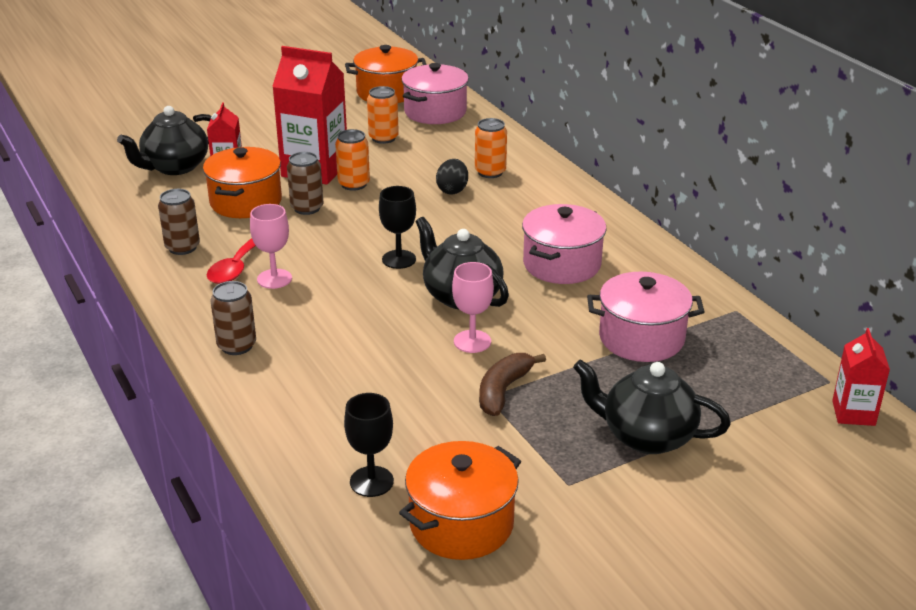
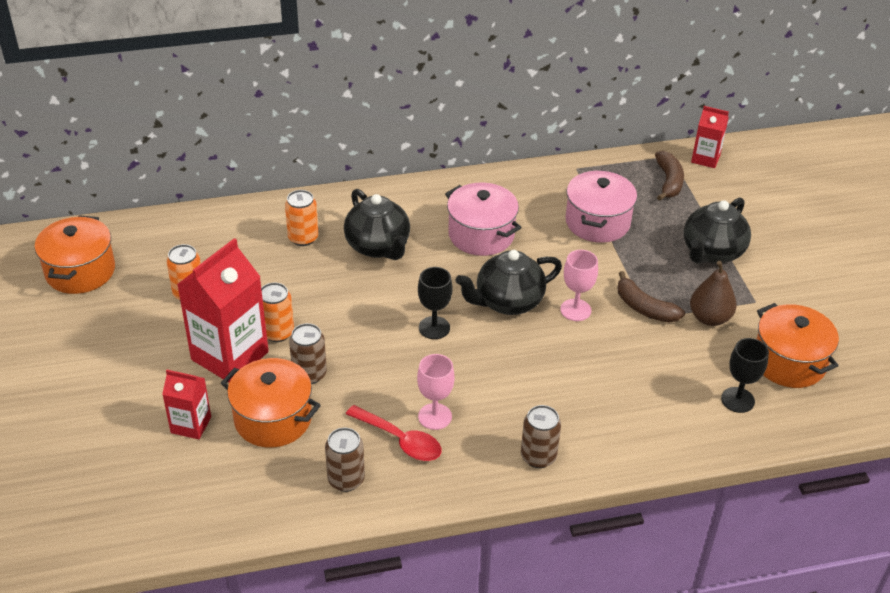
camera: 75 degrees left, 10 degrees up
black teapot [117,106,211,175] -> black teapot moved to [344,189,410,260]
pink pot [401,63,469,124] -> none
black egg [436,159,468,195] -> none
none -> brown banana [655,151,684,201]
none -> brown pear [690,261,737,326]

